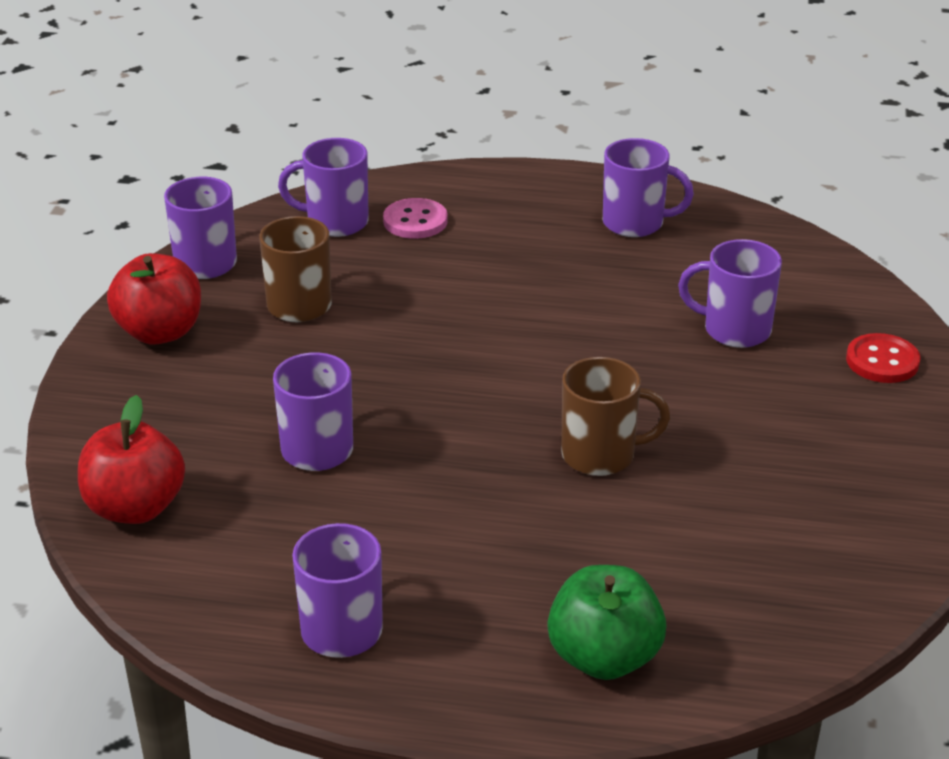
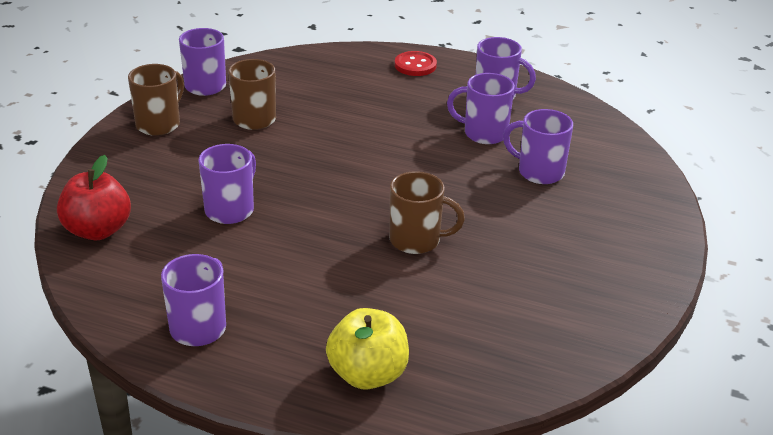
camera: 10 degrees right, 0 degrees up
red apple [107,253,201,345] -> brown mug [128,64,184,136]
purple mug [278,138,369,237] -> purple mug moved to [447,73,515,144]
pink button [383,198,448,239] -> none
green apple [547,565,667,680] -> yellow apple [326,308,409,390]
red button [846,333,921,383] -> red button moved to [395,51,437,76]

